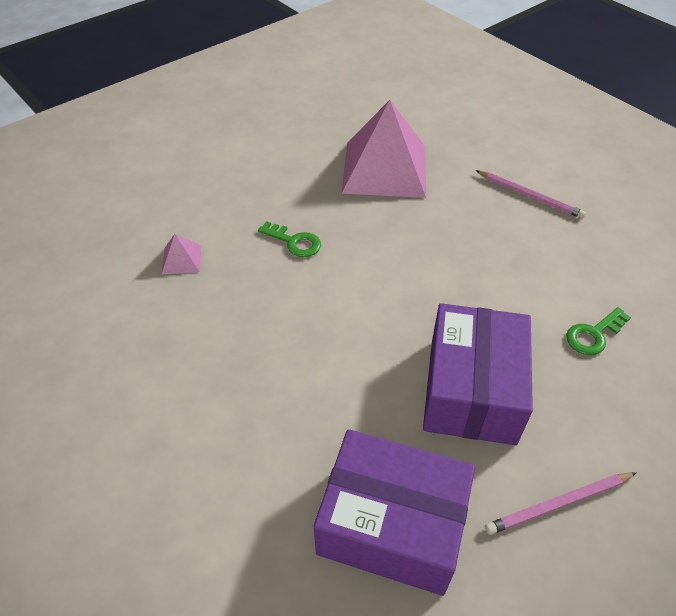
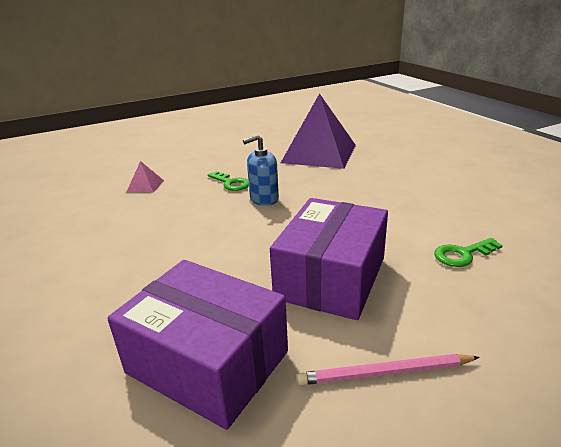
camera: 15 degrees right, 20 degrees down
pink pyramid [341,100,426,198] -> purple pyramid [281,93,356,169]
pink pencil [475,170,586,219] -> none
none -> blue soap dispenser [243,135,279,206]

